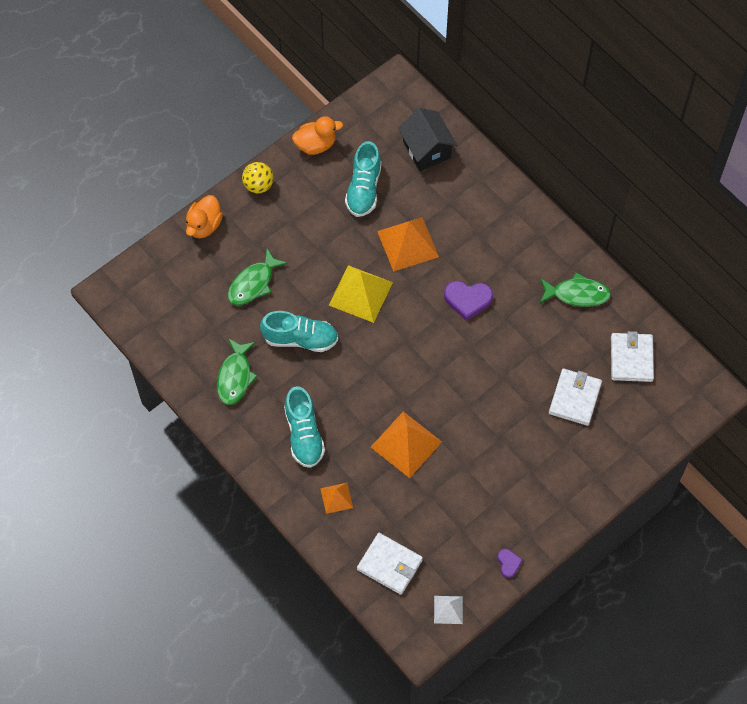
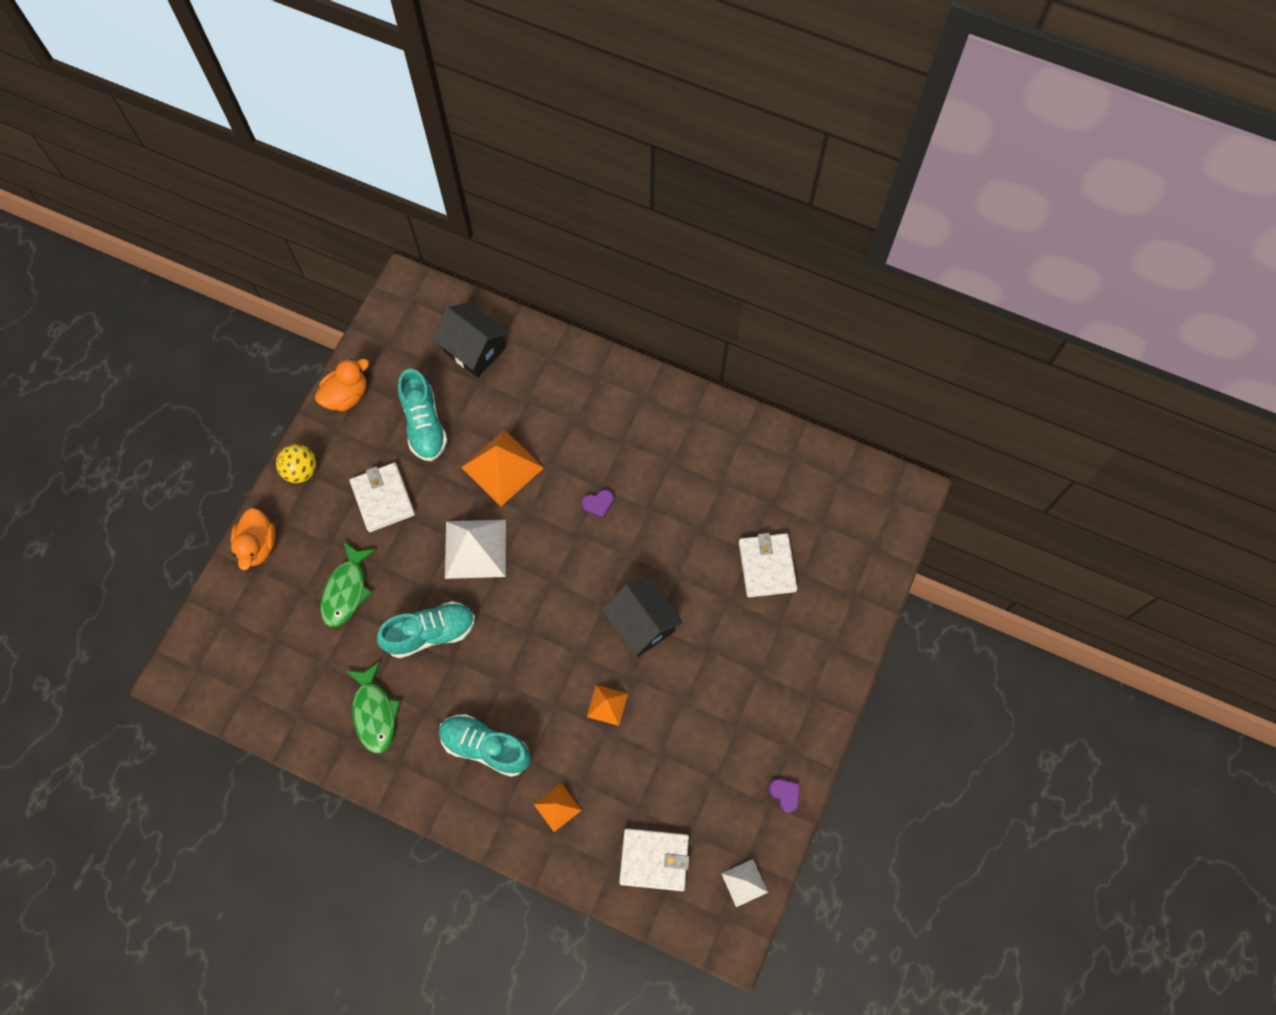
camera: 25 degrees left, 5 degrees up
turquoise shoe [284,387,325,468] -> turquoise shoe turned 150 degrees clockwise [439,714,531,777]
yellow pyramid [329,265,393,323] -> white pyramid [445,520,506,579]
orange pyramid [371,411,442,478] -> orange pyramid [587,685,628,726], size x0.53
purple heart [444,281,493,321] -> purple heart [582,490,614,518], size x0.56
green fish [540,273,611,307] -> none
white wallet [611,331,654,382] -> white wallet moved to [350,462,415,532]
none -> black house [602,577,683,657]

